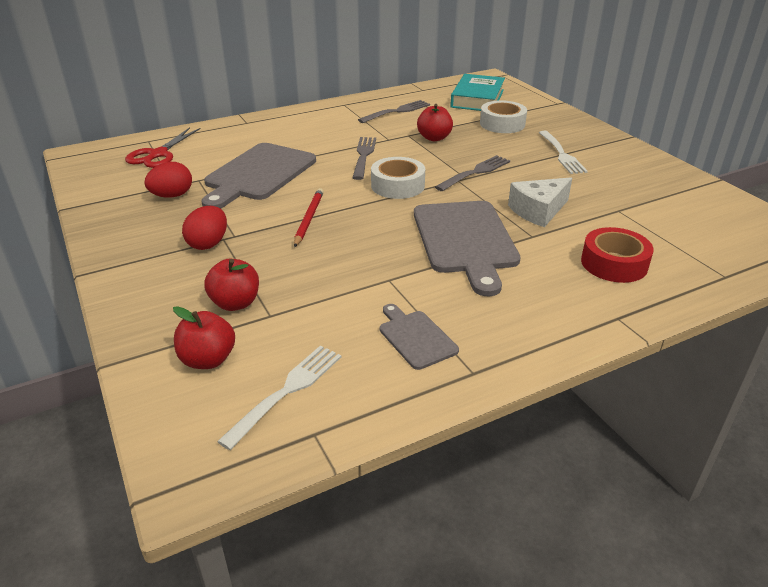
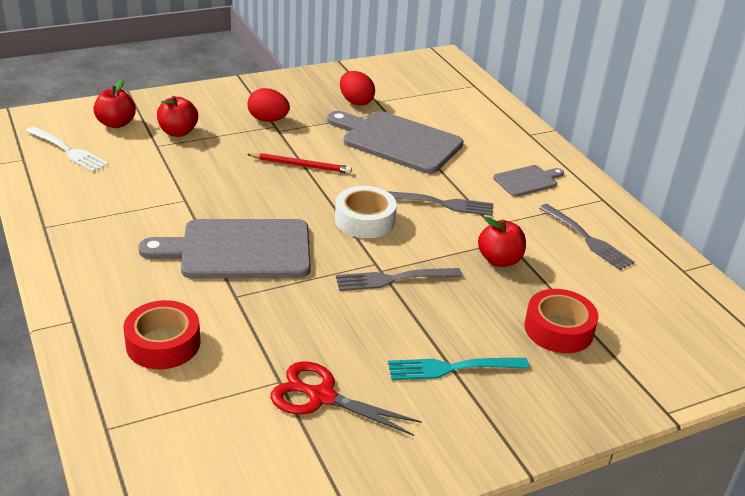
camera: 90 degrees right, 0 degrees up
red scissors [125,127,201,168] -> red scissors moved to [270,361,422,436]
grey cutting board [380,304,459,370] -> grey cutting board moved to [493,165,564,197]
grey fork [435,155,510,191] -> grey fork turned 120 degrees clockwise [336,268,462,291]
turquoise book [450,74,505,111] -> none
white tape [480,100,527,133] -> red tape [524,289,599,353]
white cheese [508,178,572,227] -> none
white fork [539,131,588,174] -> turquoise fork [388,358,529,380]

